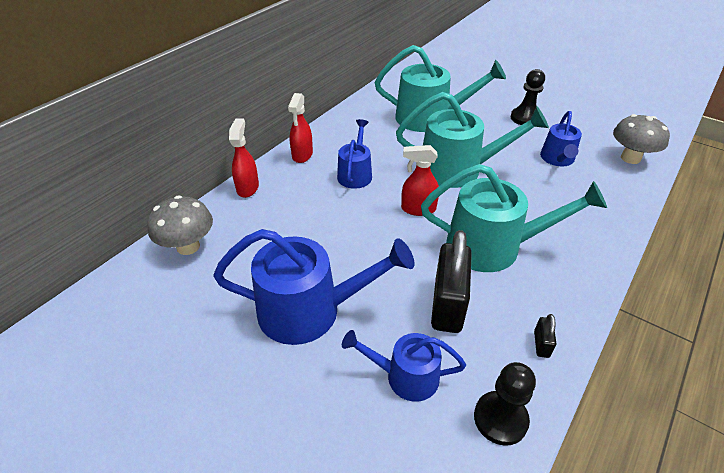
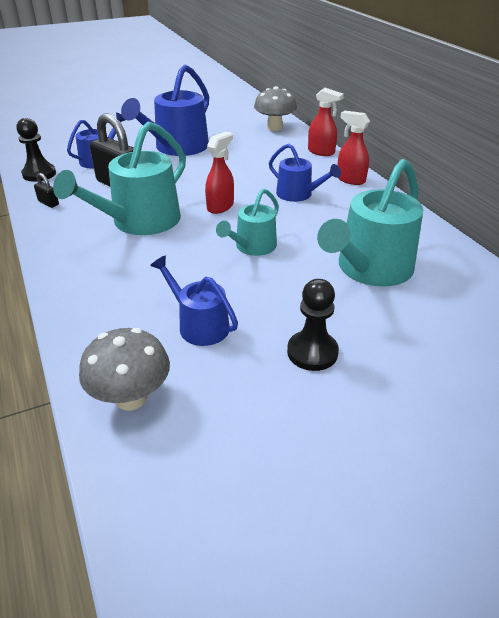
camera: 120 degrees right, 5 degrees down
turquoise watering can [396,92,549,188] -> turquoise watering can [216,189,279,256], size x0.57

